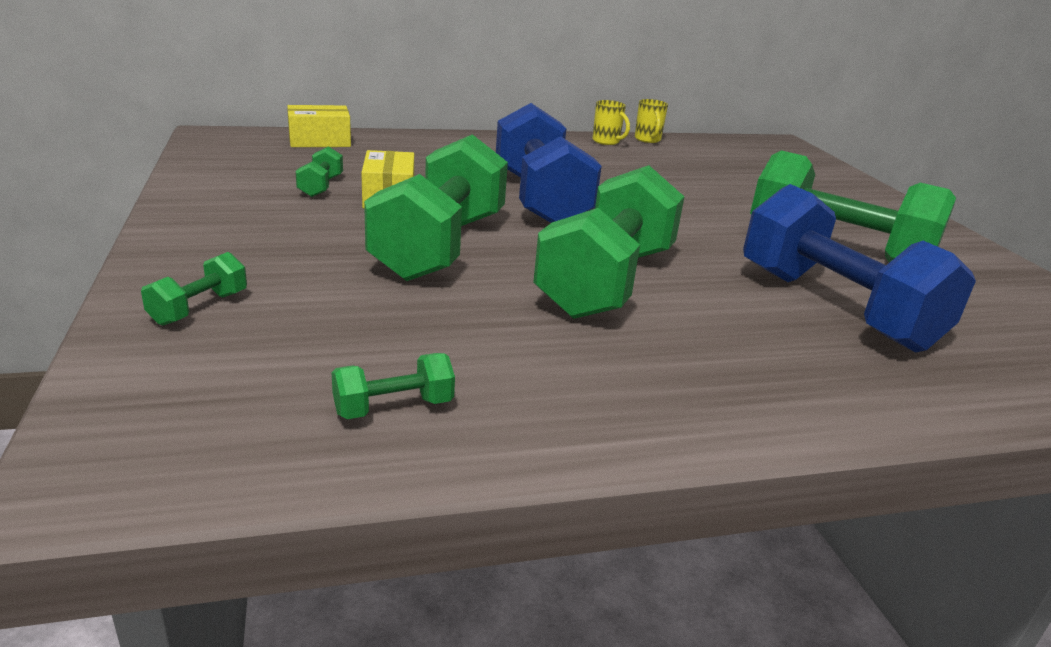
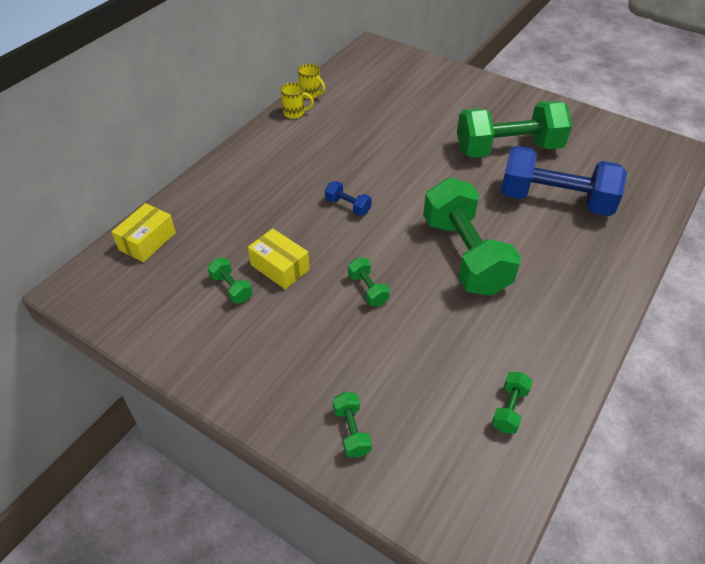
camera: 40 degrees left, 20 degrees up
green dumbbell [364,134,508,281] -> green dumbbell [348,258,390,306], size x0.41
blue dumbbell [496,103,602,223] -> blue dumbbell [325,181,372,216], size x0.41

